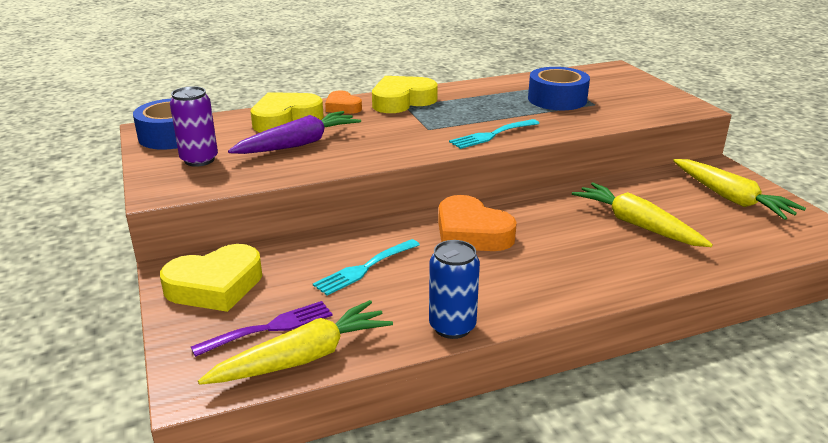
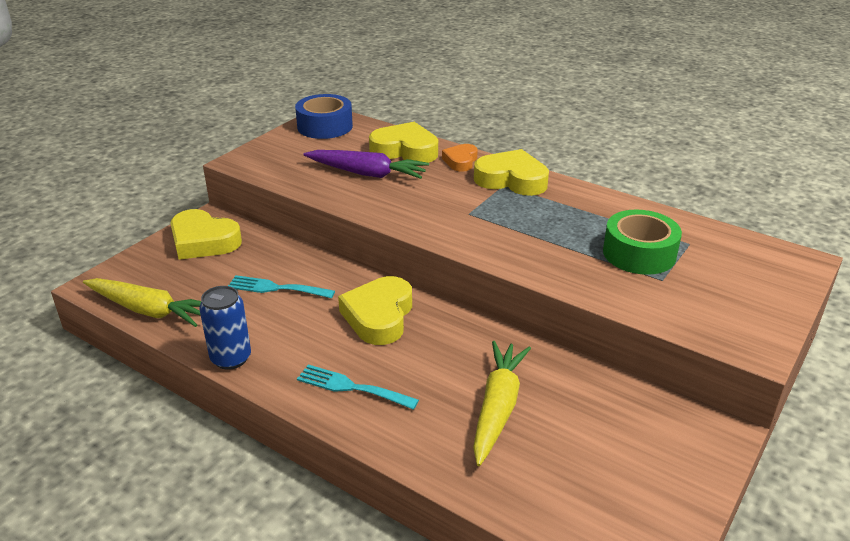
camera: 55 degrees right, 5 degrees up
purple can [170,86,218,167] -> none
purple fork [191,301,333,357] -> none
orange heart [438,195,517,251] -> yellow heart [338,276,412,345]
turquoise fork [449,119,539,149] -> turquoise fork moved to [297,365,419,410]
blue tape [528,67,590,110] -> green tape [603,210,682,275]
yellow carrot [673,159,806,220] -> none

